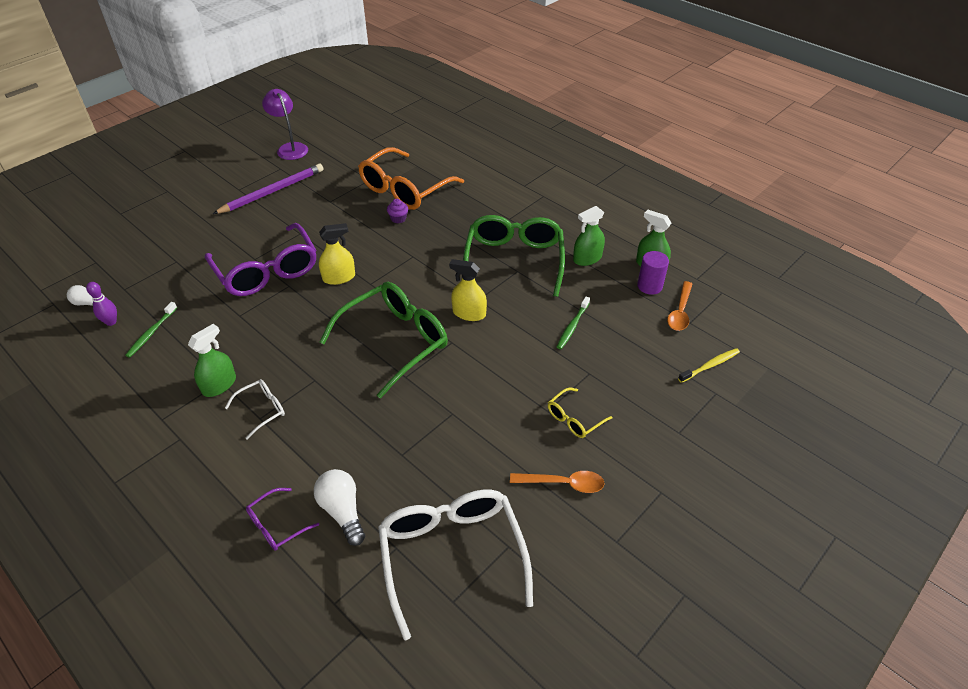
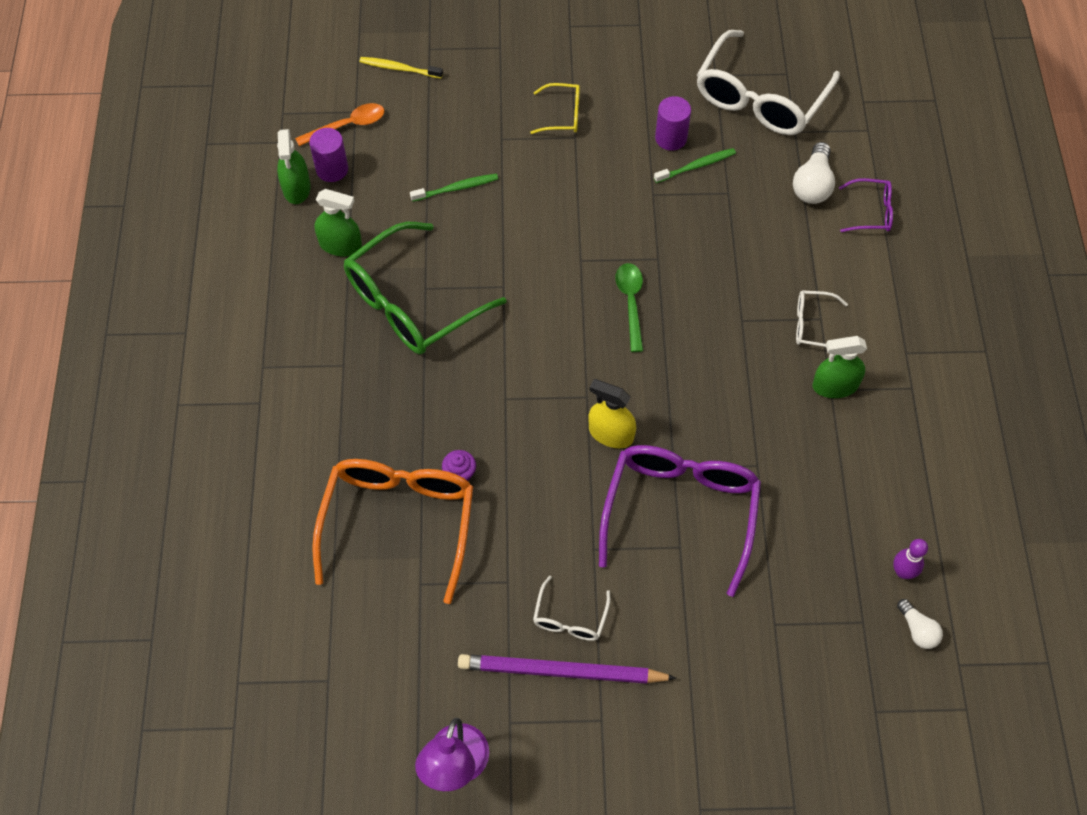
camera: 135 degrees left, 15 degrees up
green toothbrush [125,302,177,358] -> green toothbrush moved to [654,148,736,183]
green glasses [320,282,448,399] -> green spoon [615,263,643,352]
orange glasses [358,147,464,210] -> orange glasses turned 75 degrees counterclockwise [312,459,473,604]
yellow spray bottle [449,259,487,321] -> none
orange spoon [510,471,605,493] -> none
none -> white glasses [533,576,610,641]
none -> purple cylinder [655,96,691,151]

